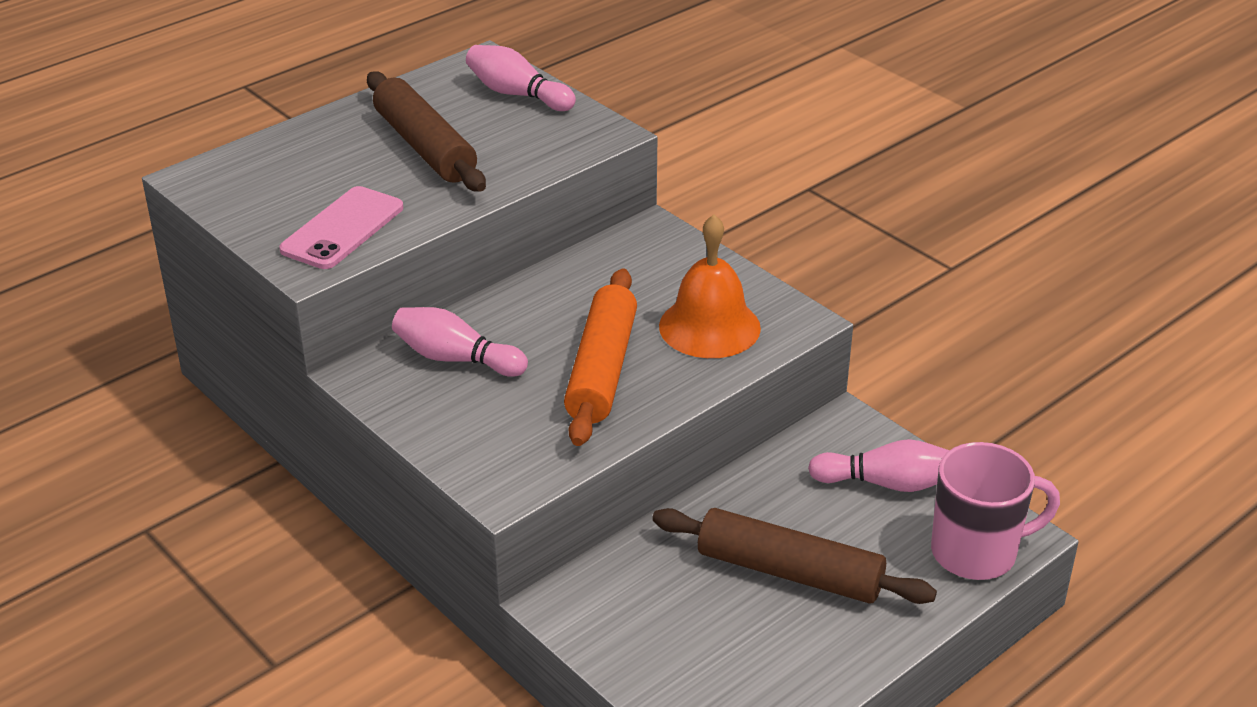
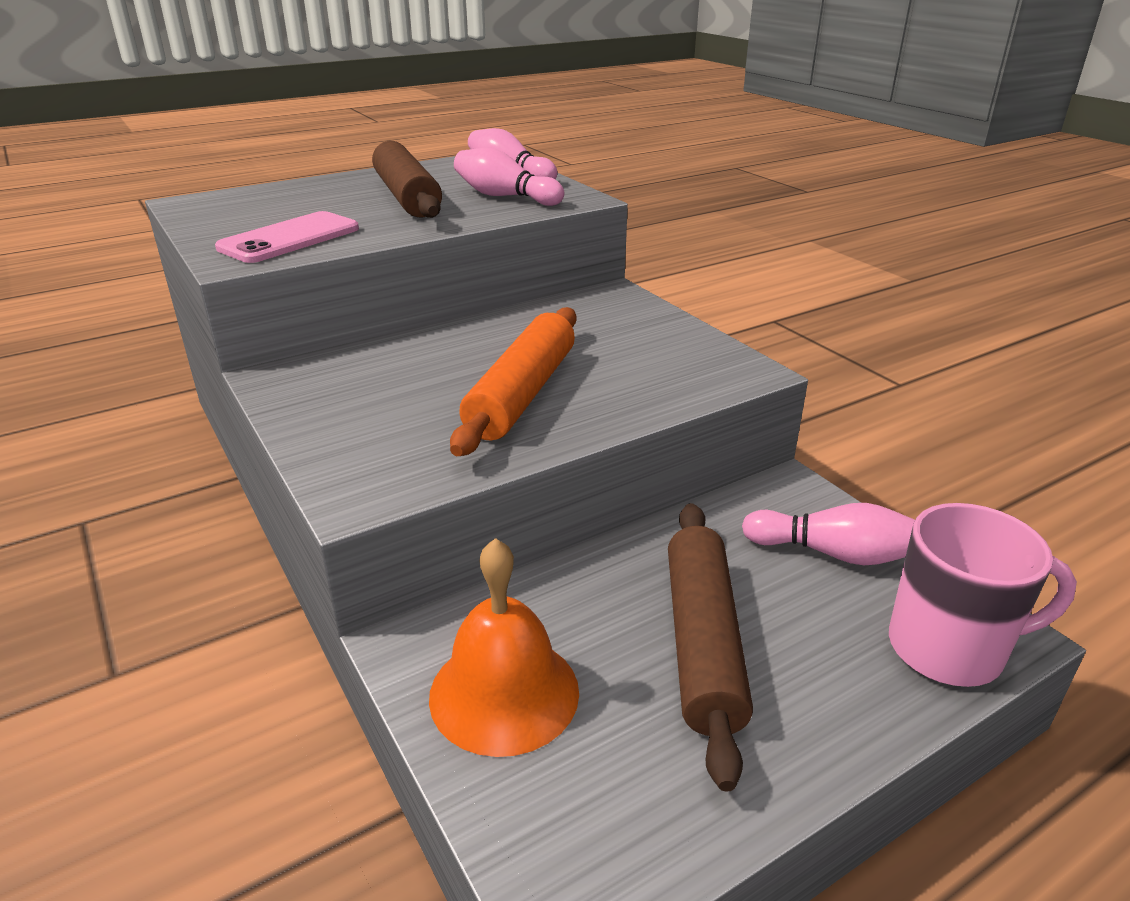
camera: 10 degrees right, 5 degrees down
pink bowling pin [392,307,528,377] -> pink bowling pin moved to [454,148,564,206]
brown rolling pin [652,508,937,604] -> brown rolling pin turned 60 degrees clockwise [668,503,753,792]
orange bell [659,214,761,358] -> orange bell moved to [429,538,579,757]

